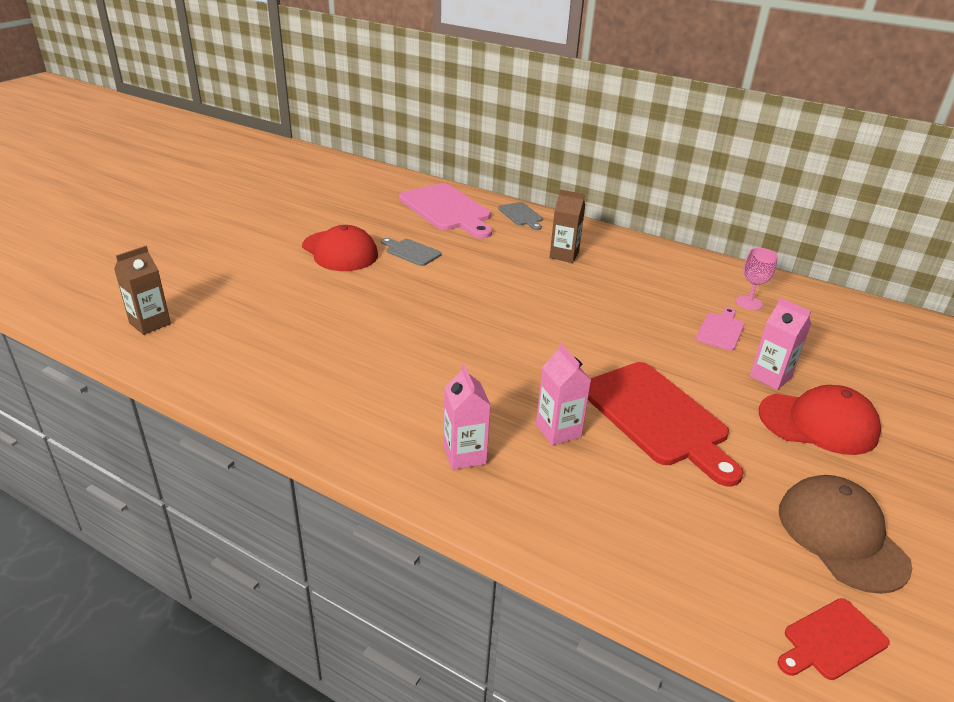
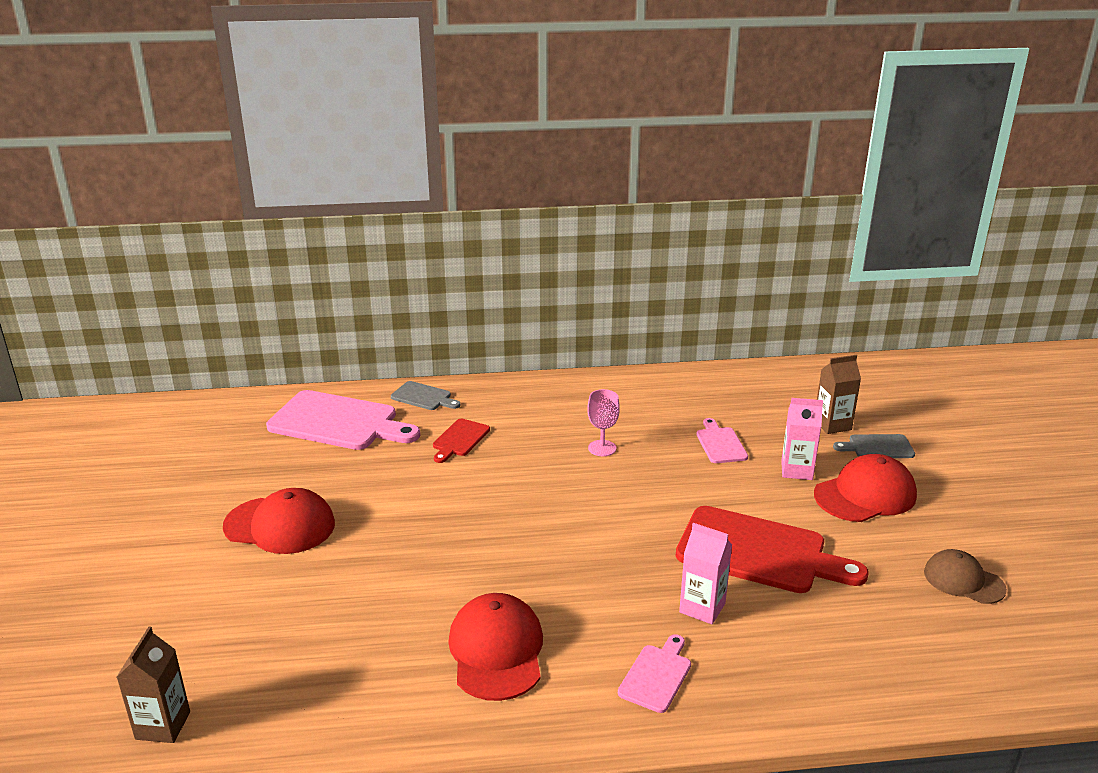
camera: 35 degrees left, 5 degrees down
grey cutting board [381,238,441,266] -> grey cutting board moved to [833,434,915,458]
pink carton [443,364,491,470] -> pink cutting board [618,634,691,713]
brown carton [549,189,585,263] -> brown carton moved to [817,355,861,434]
pink goblet [736,248,778,310] -> pink goblet moved to [587,389,620,456]
red cutting board [777,598,890,680] -> red cutting board moved to [433,419,490,463]
brown cap [779,475,912,594] -> brown cap [924,549,1007,604], size x0.65
none -> red cap [448,593,543,701]

